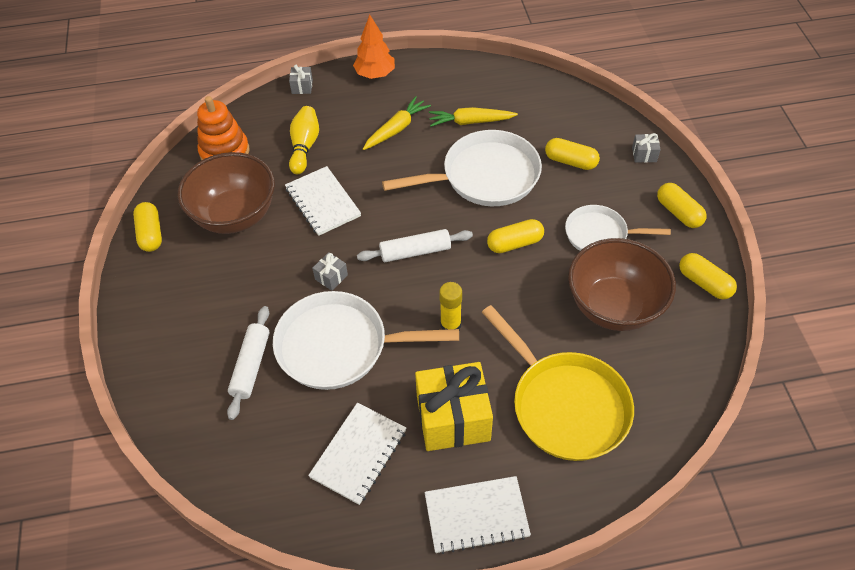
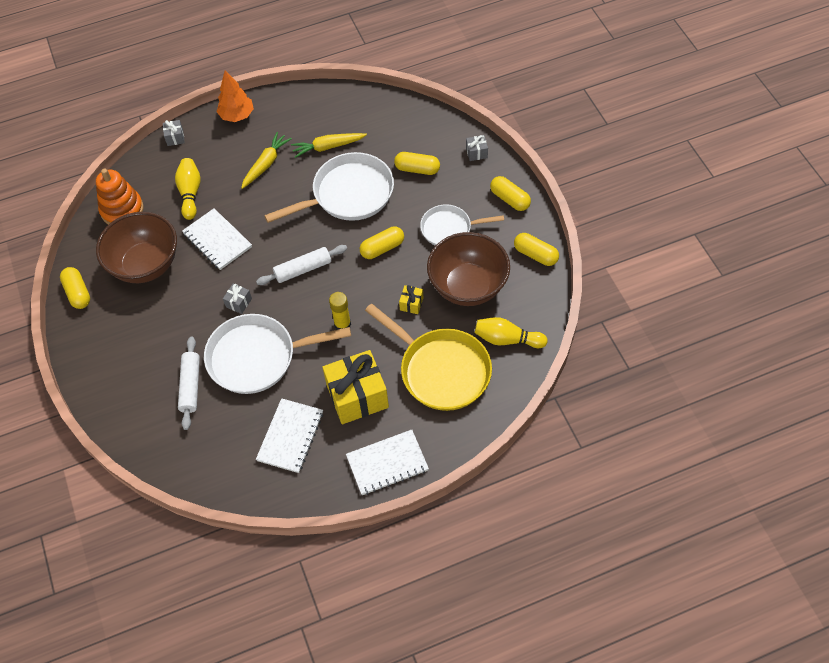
camera: 10 degrees left, 5 degrees up
none -> yellow gift [399,285,423,314]
none -> yellow bowling pin [475,317,548,348]

